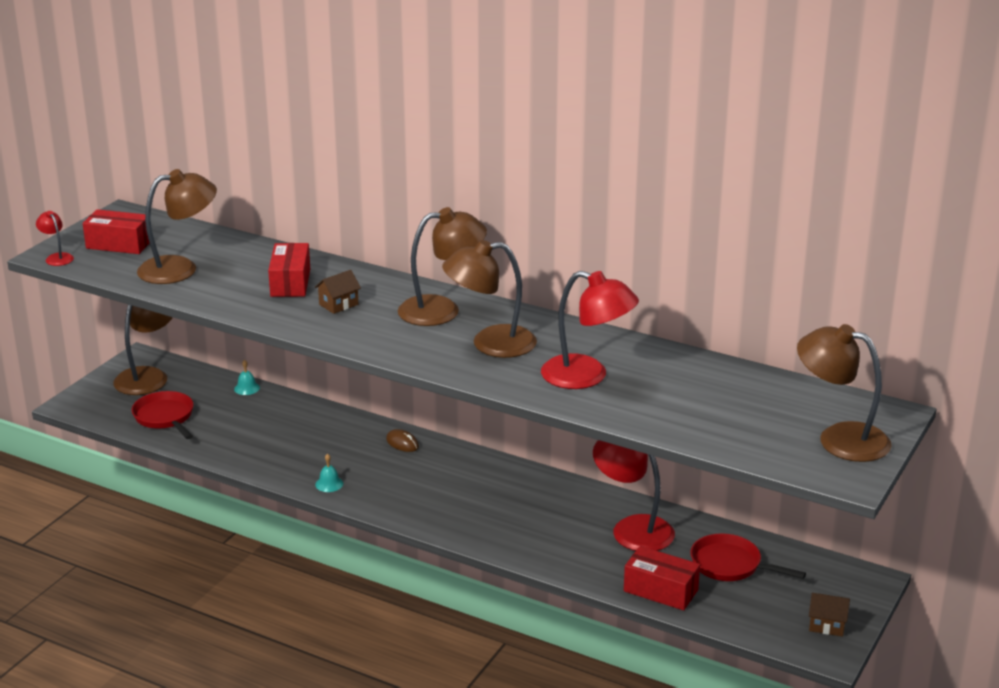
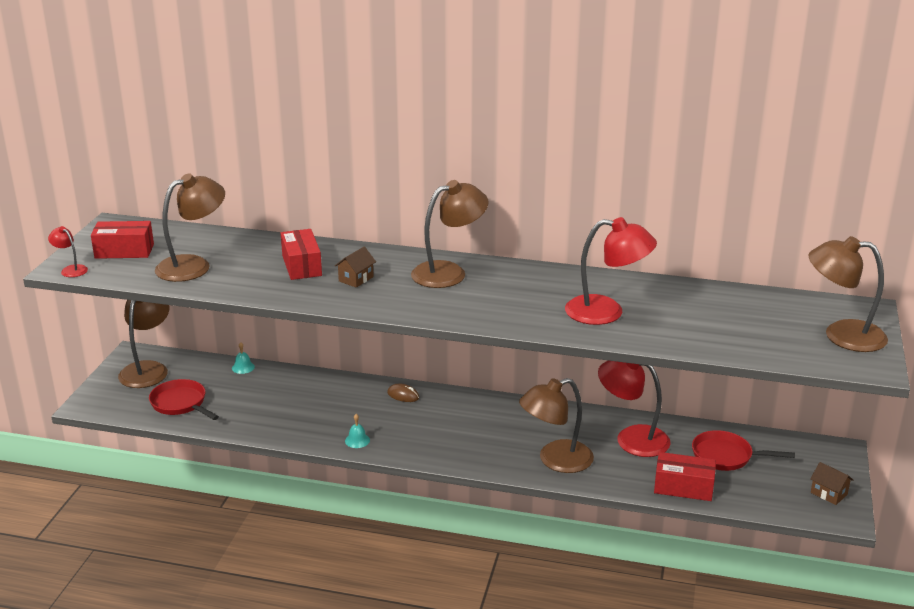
camera: 15 degrees left, 0 degrees up
brown lamp [442,240,537,358] -> brown lamp moved to [519,378,594,473]
brown house [809,593,850,637] -> brown house turned 45 degrees clockwise [810,462,853,505]

